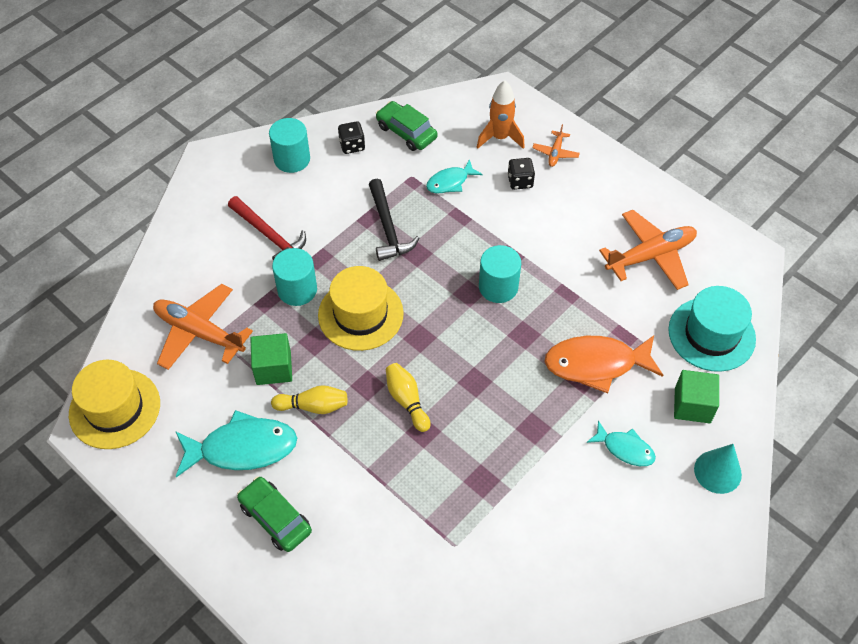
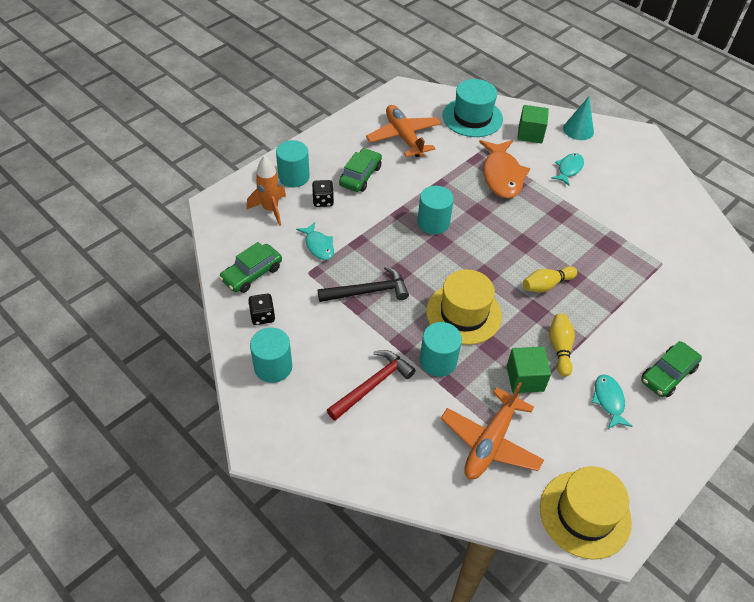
camera: 90 degrees left, 5 degrees down
turquoise fish [175,410,297,477] -> turquoise fish [592,374,633,429], size x0.56
orange plane [532,124,580,167] -> turquoise cylinder [276,140,310,187]
none -> green car [339,148,382,192]

